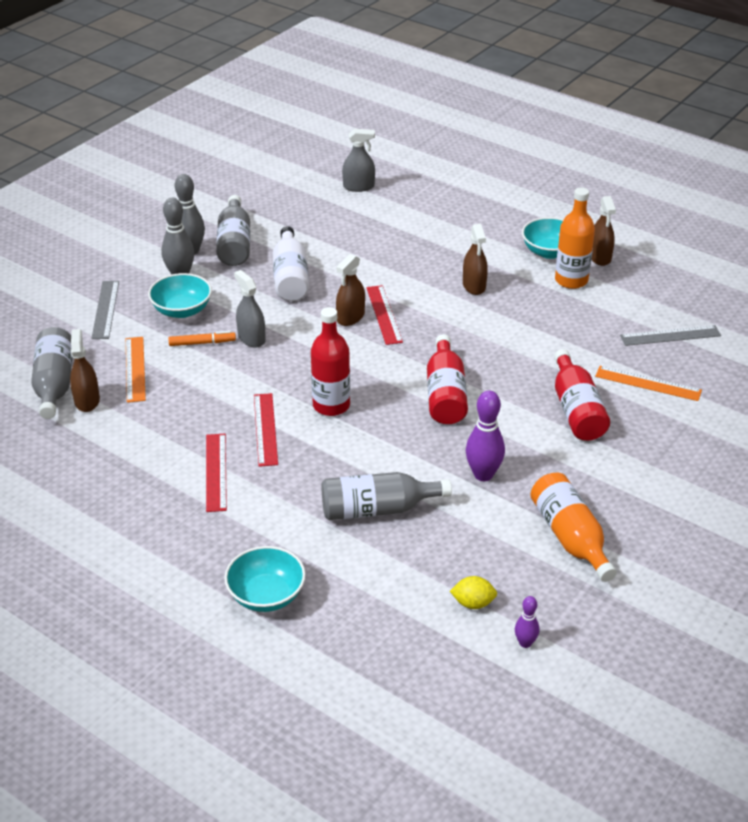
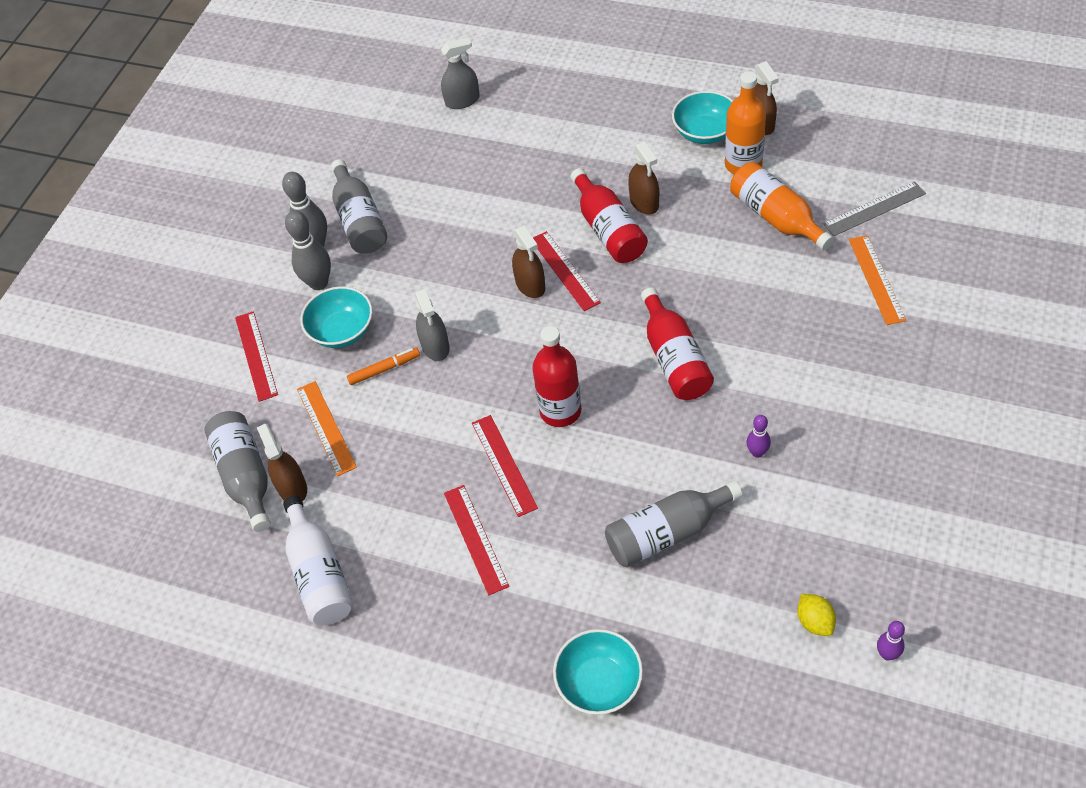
camera: 10 degrees left, 15 degrees up
grey ruler [91,281,119,339] -> red ruler [235,311,278,402]
grey spray bottle [234,270,266,348] -> grey spray bottle turned 150 degrees counterclockwise [415,288,450,361]
white bottle [273,226,309,301] -> white bottle moved to [283,495,353,625]
brown spray bottle [336,254,365,326] -> brown spray bottle turned 45 degrees counterclockwise [512,225,545,298]
yellow lemon [450,576,497,609] -> yellow lemon turned 75 degrees clockwise [797,594,836,636]
purple bowling pin [466,391,505,481] -> purple bowling pin [747,415,771,458], size x0.55
orange bottle [530,473,617,582] -> orange bottle moved to [730,162,834,250]
red bottle [554,349,610,441] -> red bottle moved to [570,168,648,263]
orange ruler [595,366,702,401] -> orange ruler turned 75 degrees clockwise [849,235,906,325]

